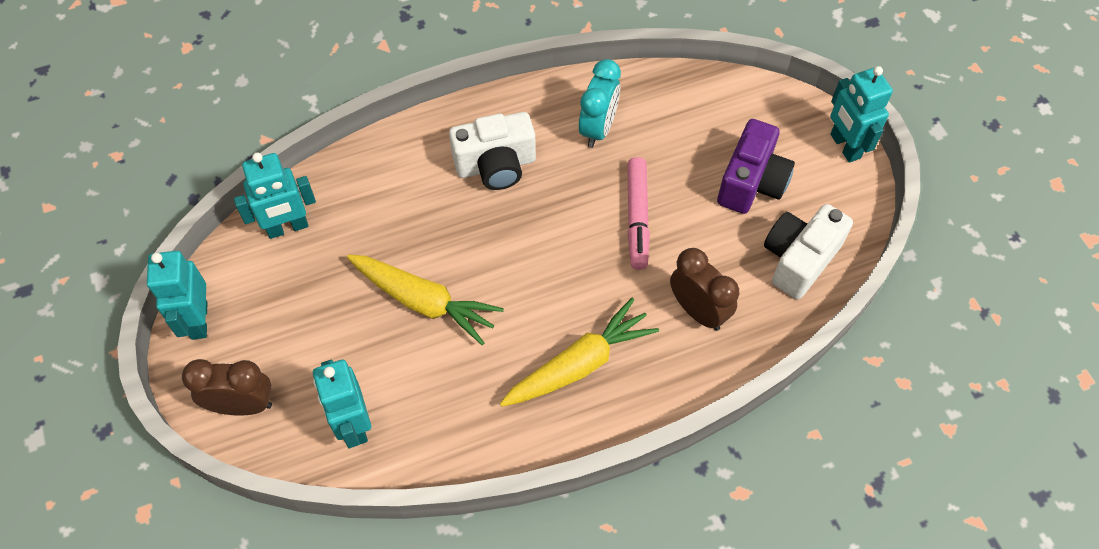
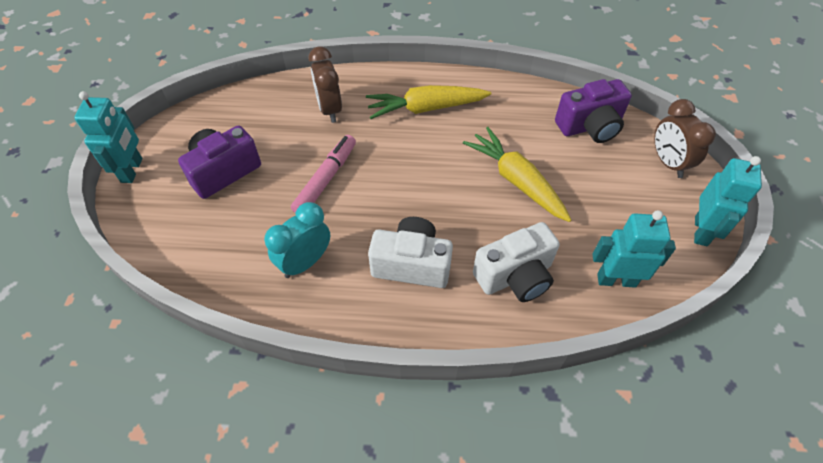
camera: 155 degrees left, 5 degrees down
brown clock [182,359,272,416] -> brown clock turned 45 degrees clockwise [654,99,716,178]
turquoise robot [313,360,371,448] -> purple camera [555,79,632,143]
white camera [764,204,853,299] -> white camera moved to [473,222,560,302]

